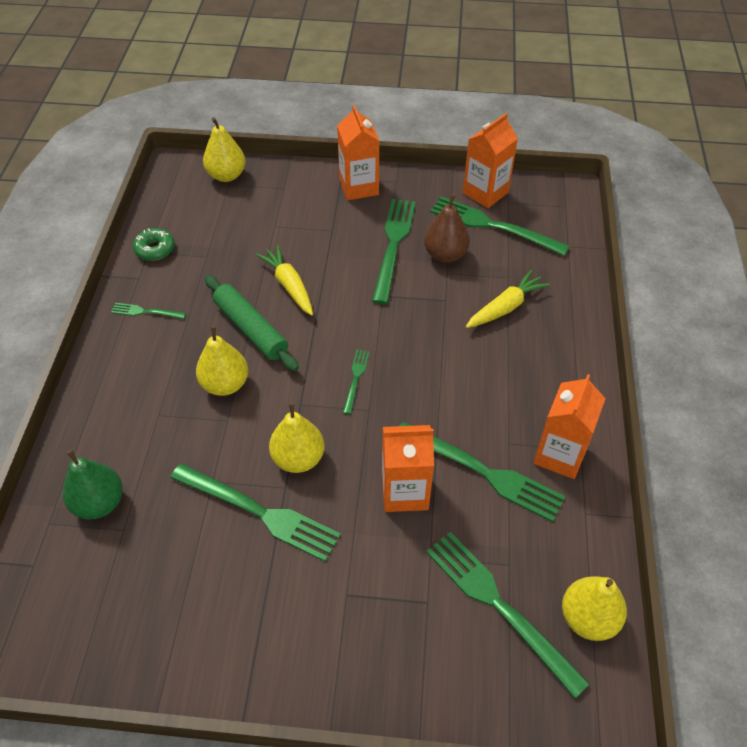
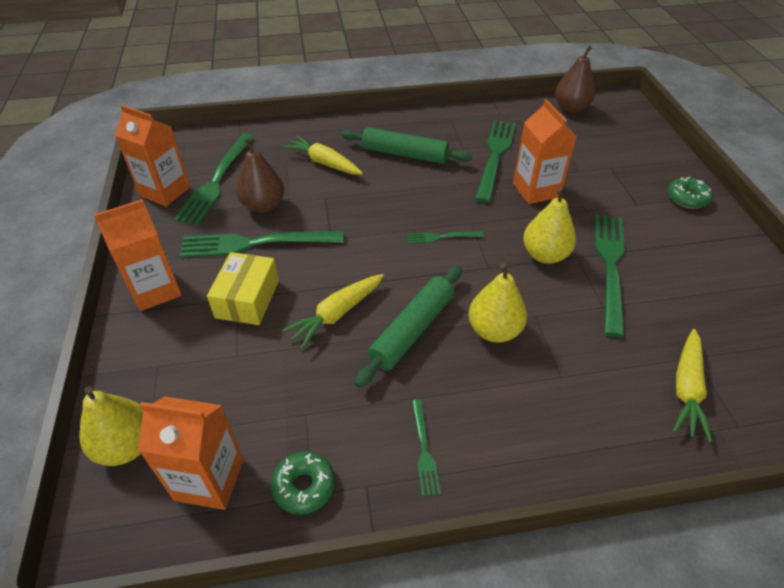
camera: 105 degrees left, 5 degrees down
green pear [63,450,123,519] -> yellow carrot [673,329,712,442]
green fork [426,532,590,698] -> none
orange carton [534,374,606,479] -> orange carton moved to [138,396,244,510]
yellow pear [562,576,627,641] -> brown pear [555,46,595,113]
none -> yellow box [207,252,279,325]
none -> green rolling pin [341,127,472,164]
none -> green donut [667,177,712,209]

